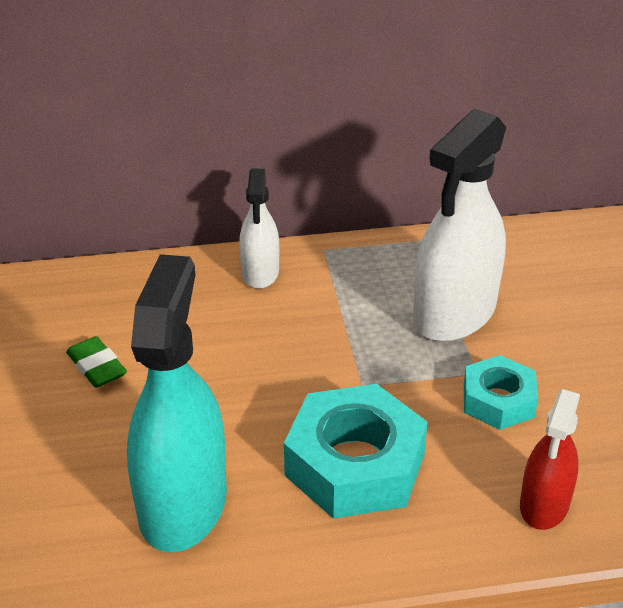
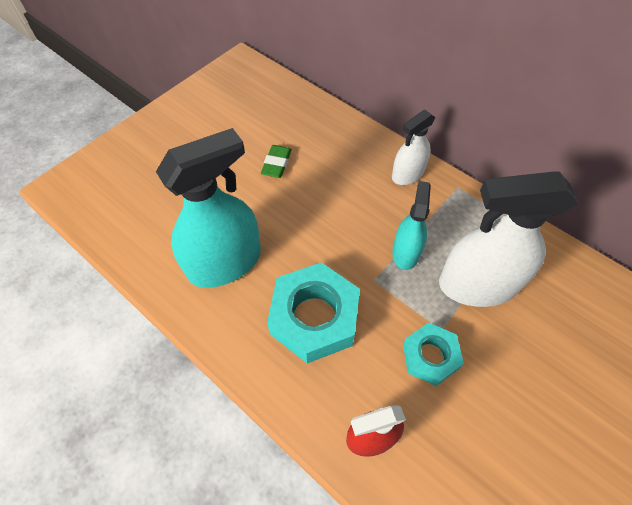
camera: 50 degrees right, 20 degrees up
none -> turquoise spray bottle [392,181,431,270]

